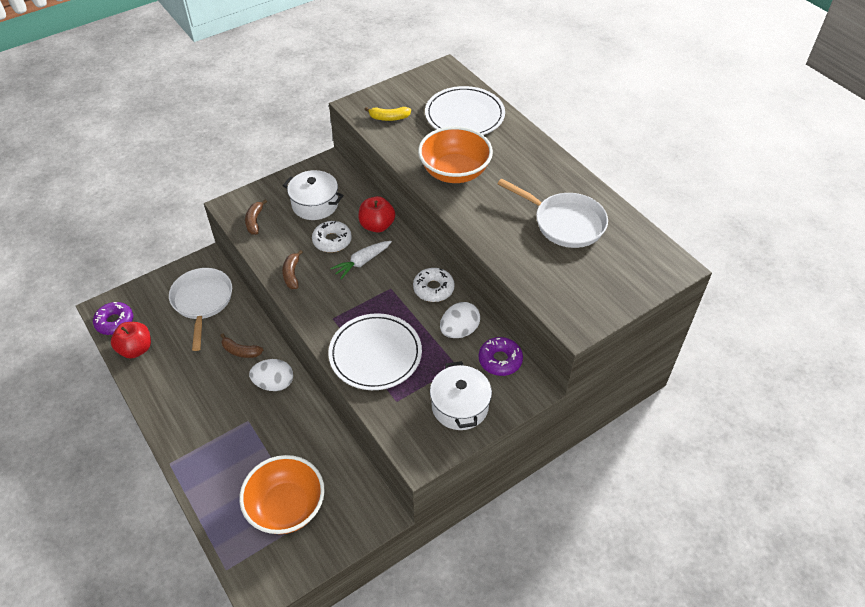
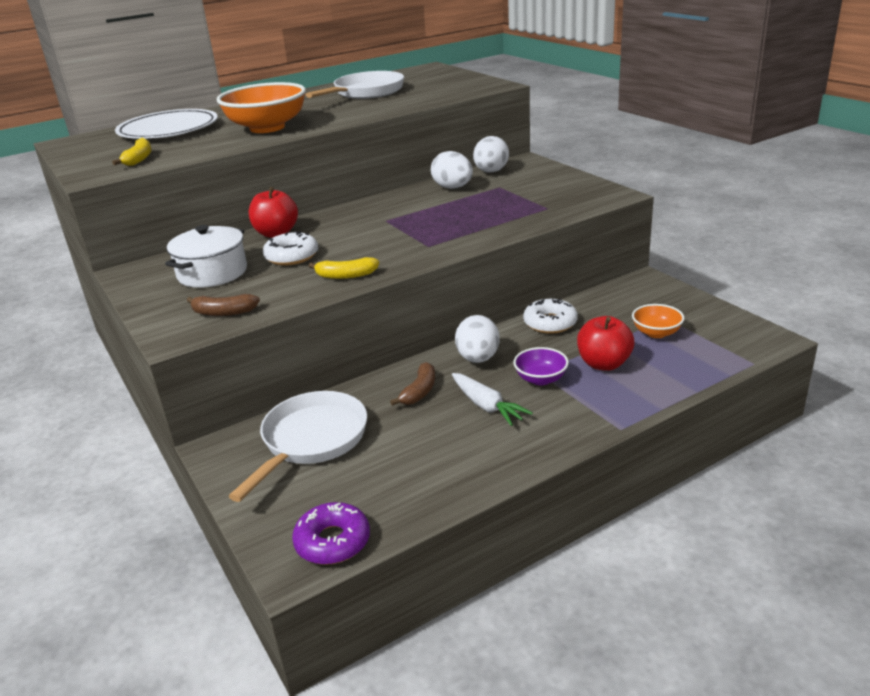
camera: 85 degrees left, 20 degrees down
red apple [111,322,151,359] -> red apple moved to [577,316,635,371]
white pan [169,268,232,351] -> white pan turned 120 degrees clockwise [229,391,367,502]
orange bowl [239,455,325,534] -> orange bowl [632,304,685,338], size x0.50
brown banana [282,250,303,289] -> yellow banana [309,257,379,279]
white plate [328,313,422,390] -> none
white carrot [330,241,392,279] -> white carrot moved to [452,373,533,426]
white donut [413,268,455,302] -> white donut moved to [523,299,578,334]
white pot [430,361,492,430] -> none
purple donut [478,337,523,376] -> white egg [473,136,509,173]
none -> purple bowl [513,347,569,385]

